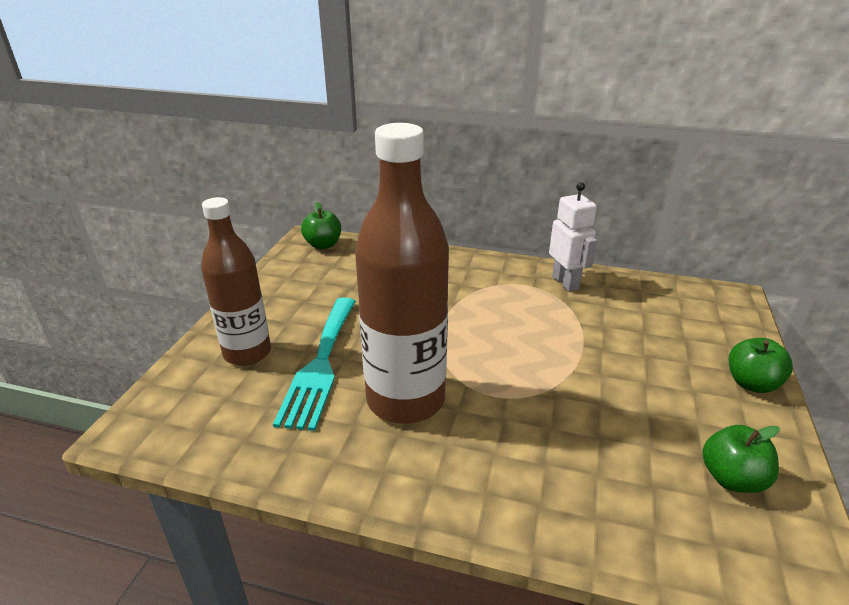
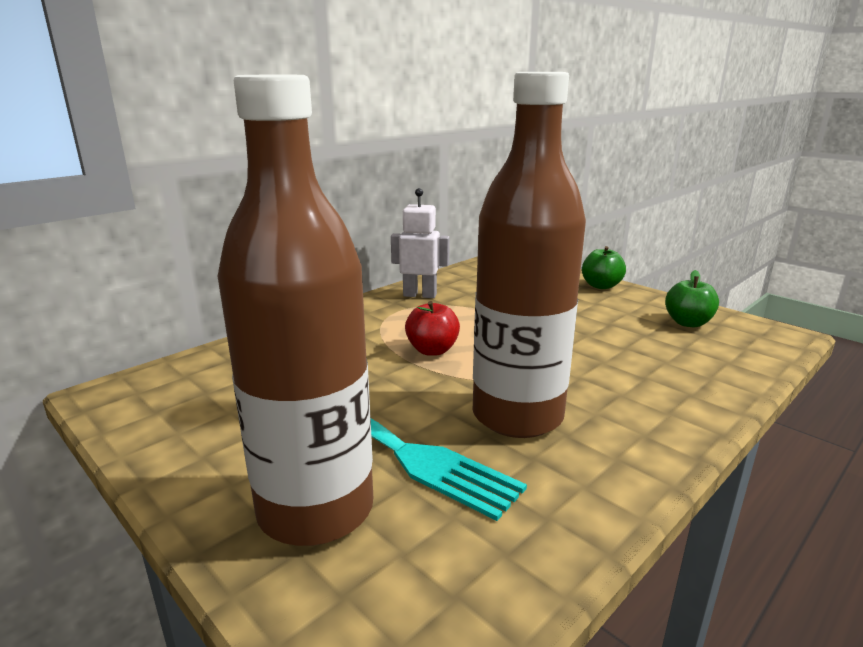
camera: 60 degrees left, 10 degrees down
brown bottle [201,197,271,366] -> brown bottle [218,75,373,546], size x1.51
green apple [301,202,341,249] -> none
none -> red apple [405,301,460,356]

